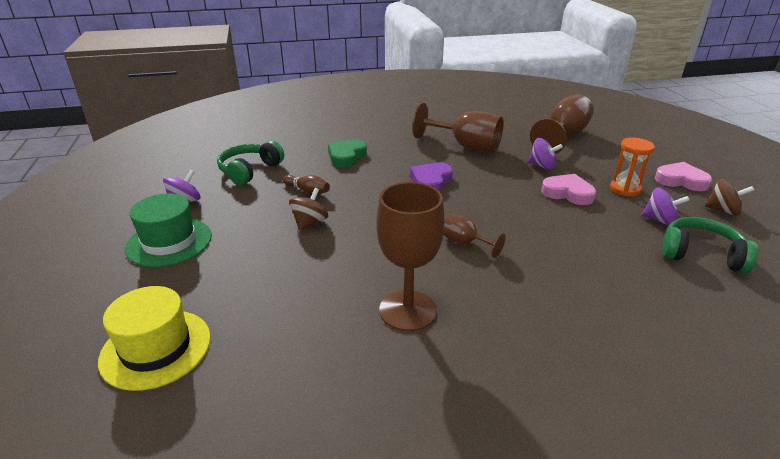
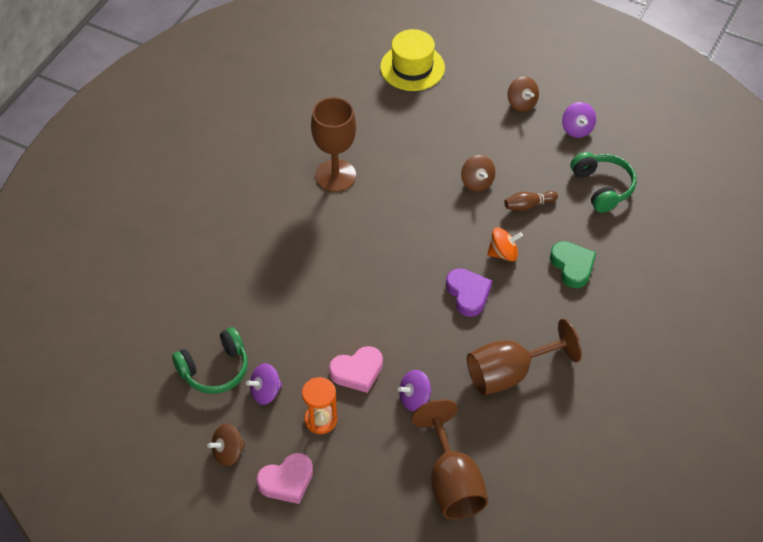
camera: 130 degrees right, 20 degrees up
green hat [125,193,212,267] -> brown spinning top [508,76,539,112]
brown goblet [443,214,506,258] -> none
none -> orange spinning top [487,227,523,261]

